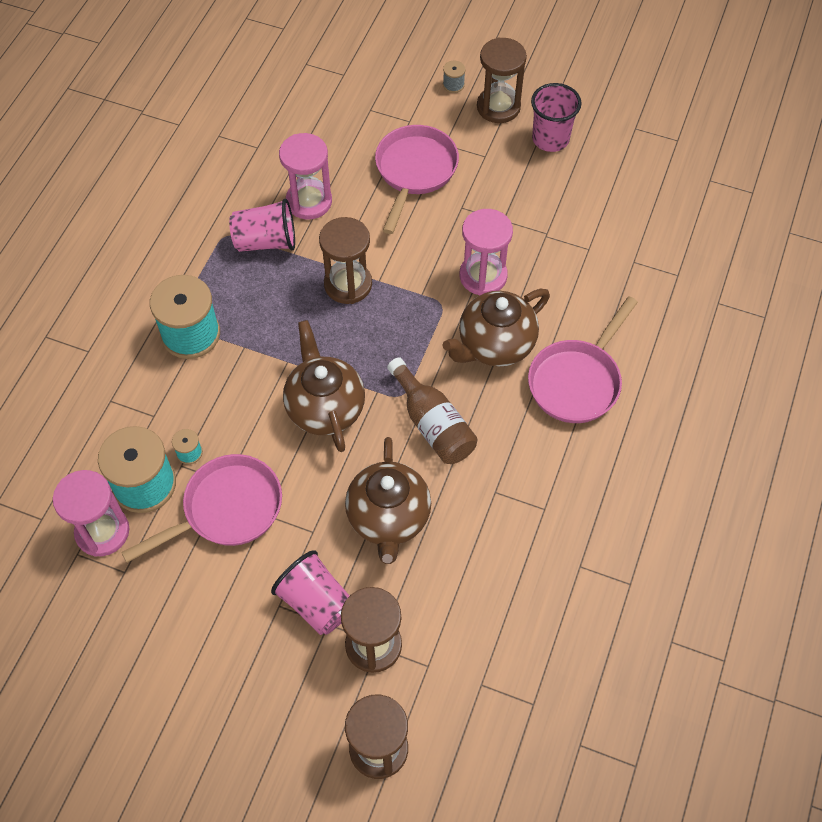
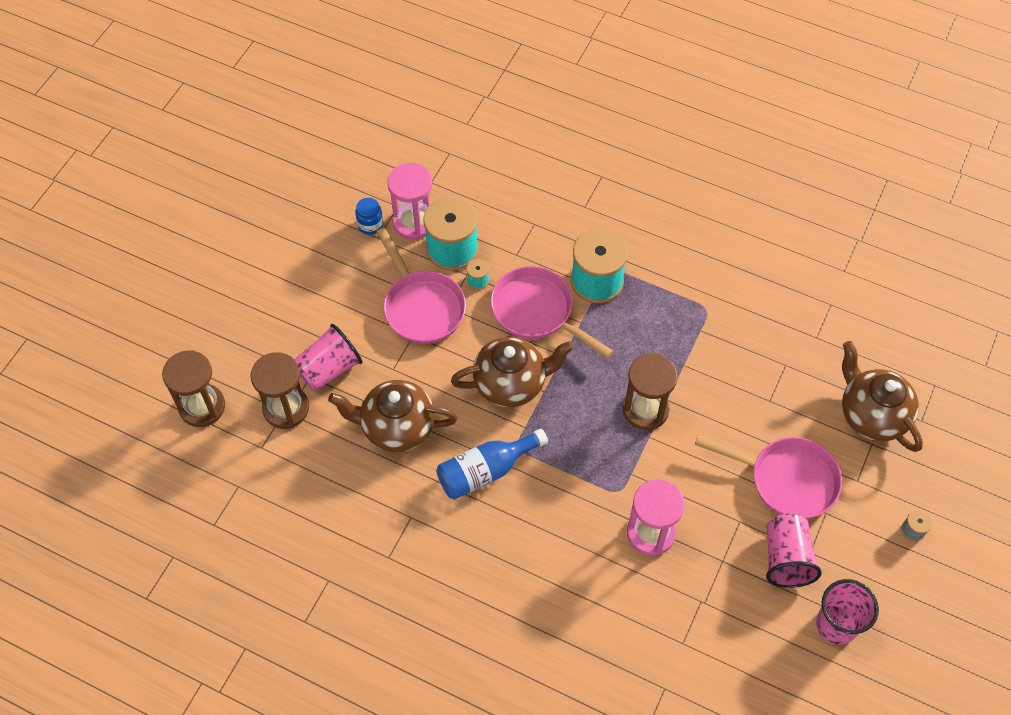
camera: 95 degrees right, 0 degrees up
pink cup [229,199,295,252] -> pink cup moved to [766,514,822,588]
pink hourglass [279,133,332,220] -> none
brown bottle [387,357,477,464] -> blue bottle [436,429,548,500]
brown teapot [443,289,550,367] -> brown teapot moved to [842,341,923,452]
brown hourglass [477,37,527,123] -> none
pink pan [528,296,638,423] -> pink pan moved to [490,266,613,358]
none -> blue jar [355,198,383,235]

